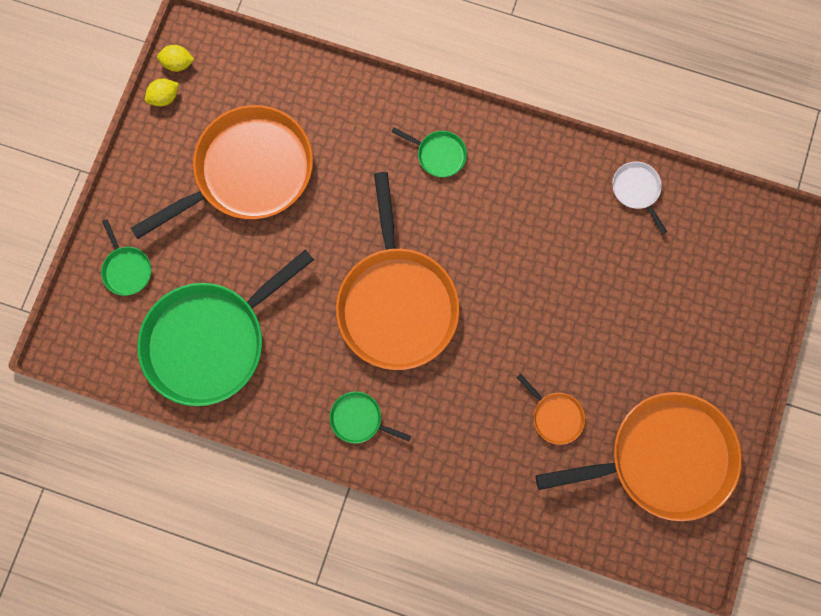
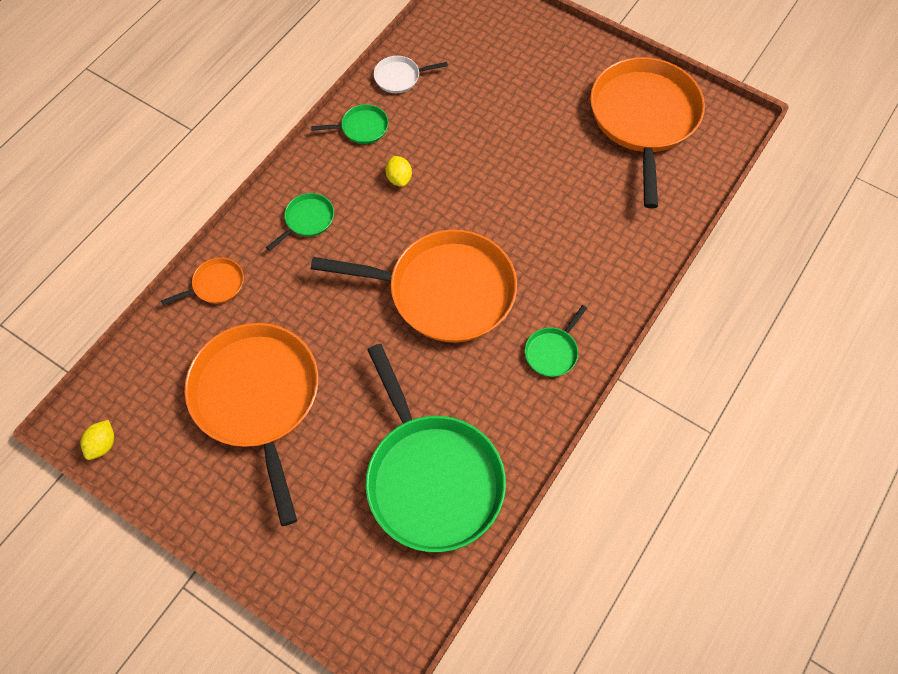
camera: 75 degrees left, 15 degrees down
green pan [101,219,151,296] -> green pan moved to [311,104,389,144]
yellow lemon [145,79,179,106] -> yellow lemon moved to [385,156,412,187]
orange pan [516,374,585,445] -> orange pan moved to [161,257,244,305]

